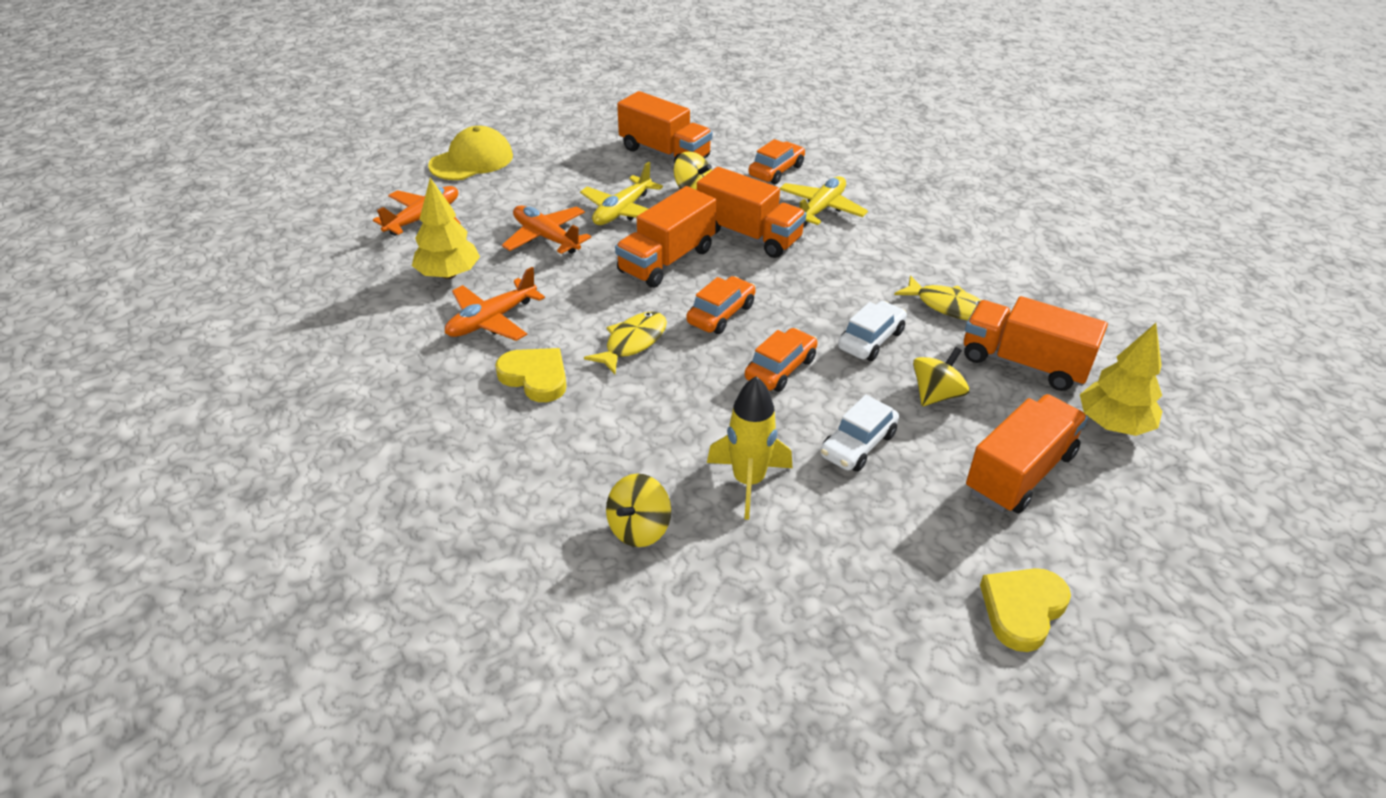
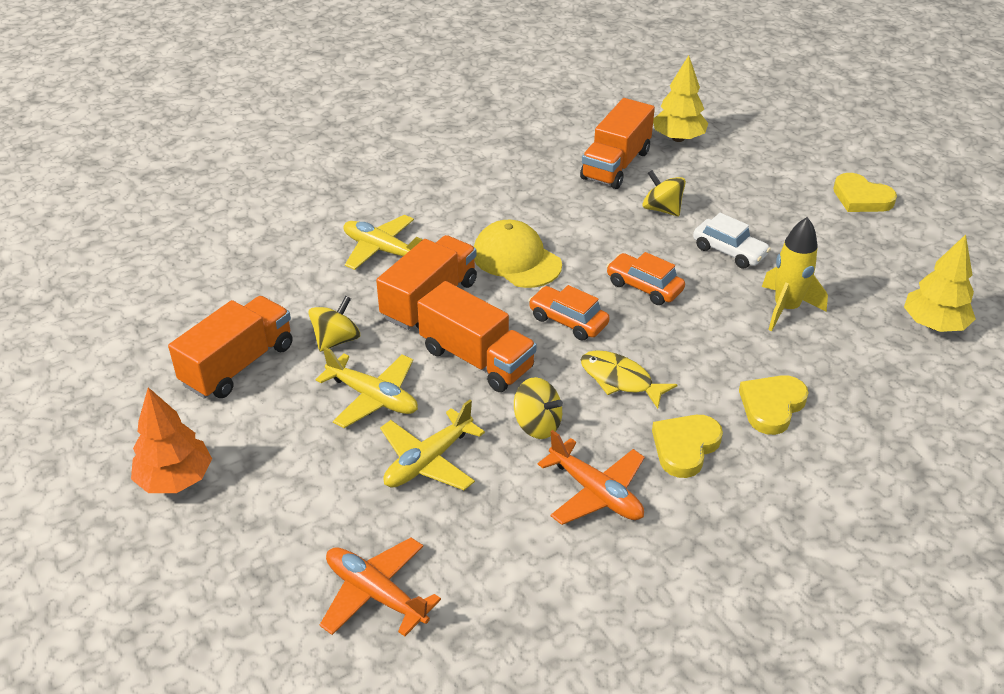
camera: 90 degrees left, 0 degrees up
yellow tree [412,178,480,279] -> yellow tree moved to [904,234,976,332]
yellow cap [428,126,513,180] -> yellow cap moved to [474,220,562,288]
orange plane [502,205,591,254] -> yellow plane [380,399,485,490]
yellow spinning top [606,474,671,547] -> yellow spinning top moved to [514,377,563,439]
orange car [749,139,805,184] -> none
white car [838,301,907,361] -> none
yellow fish [894,275,981,320] -> none
orange truck [966,394,1088,513] -> none
none -> orange tree [131,387,212,493]
none -> yellow heart [739,375,809,435]

